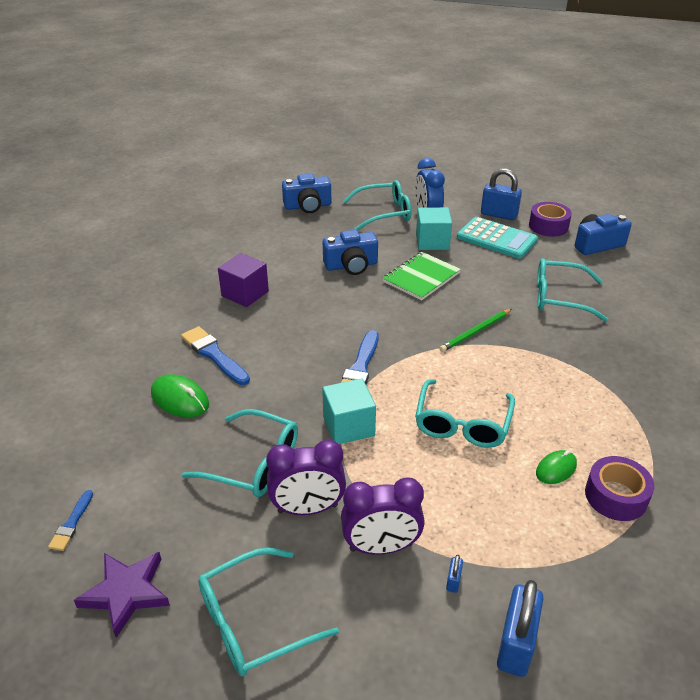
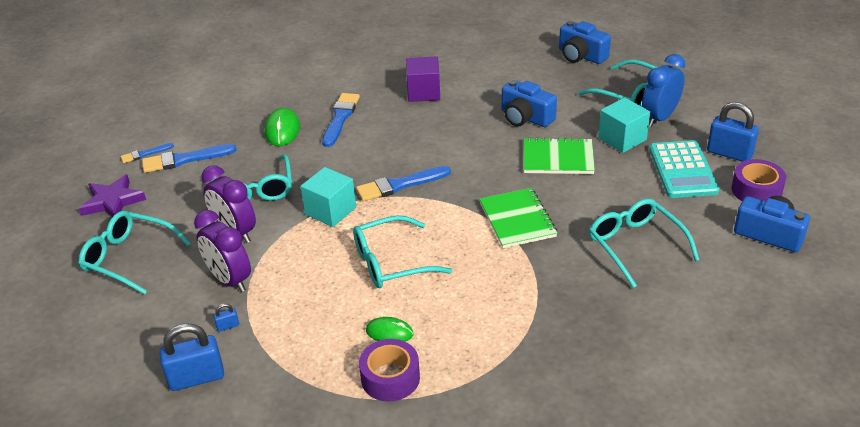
camera: 55 degrees right, 0 degrees up
green pencil [439,309,512,352] -> green notebook [480,188,557,248]
blue padlock [481,168,522,220] -> blue padlock turned 45 degrees counterclockwise [707,102,759,162]
none -> blue brush [142,144,237,173]

